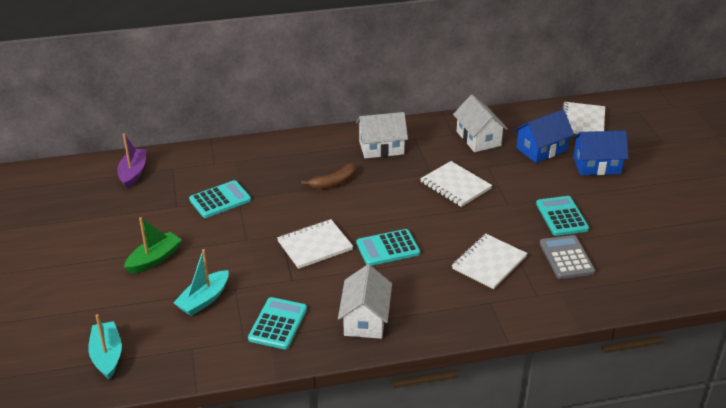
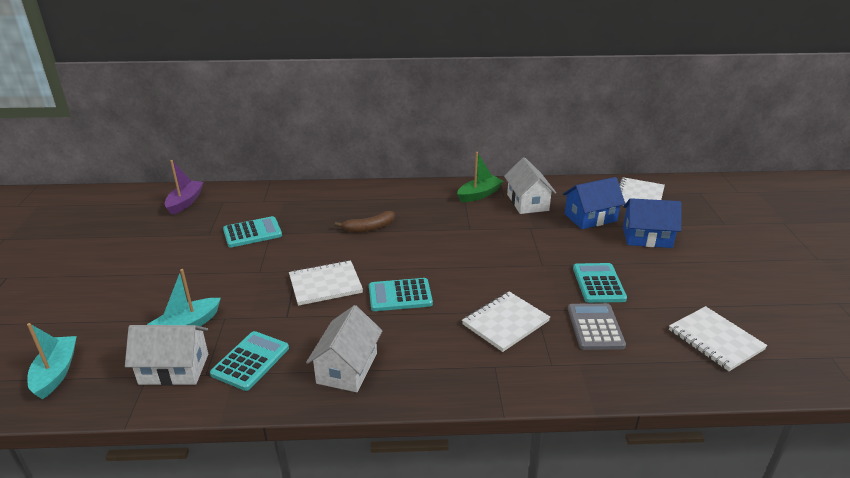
camera: 10 degrees right, 5 degrees down
green boat [124,217,182,274] -> green boat moved to [457,152,503,202]
white house [356,112,408,158] -> white house moved to [125,325,208,386]
white notebook [420,161,492,207] -> white notebook moved to [669,306,768,371]

